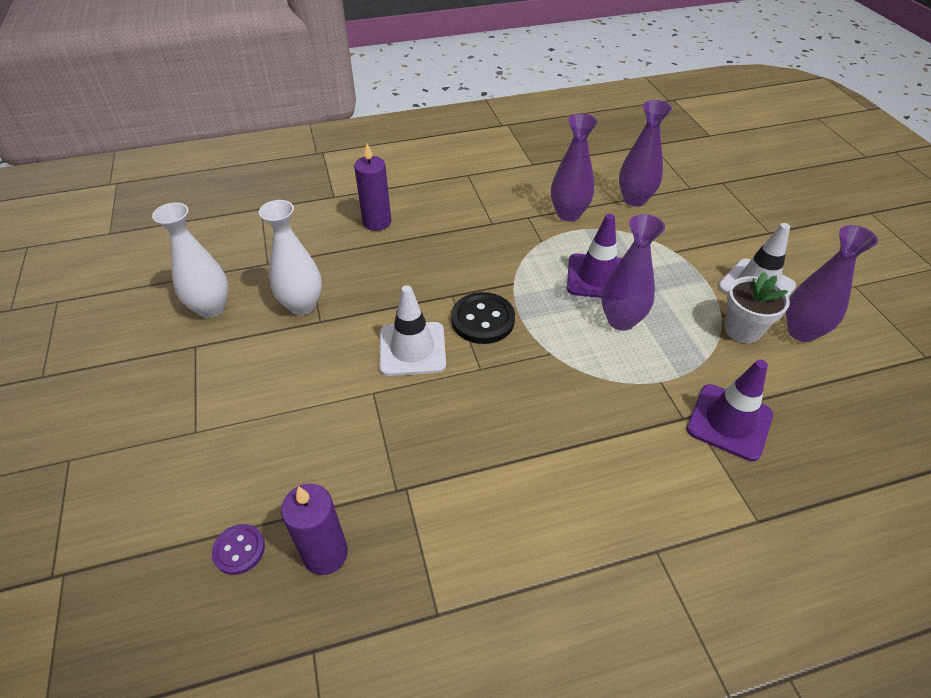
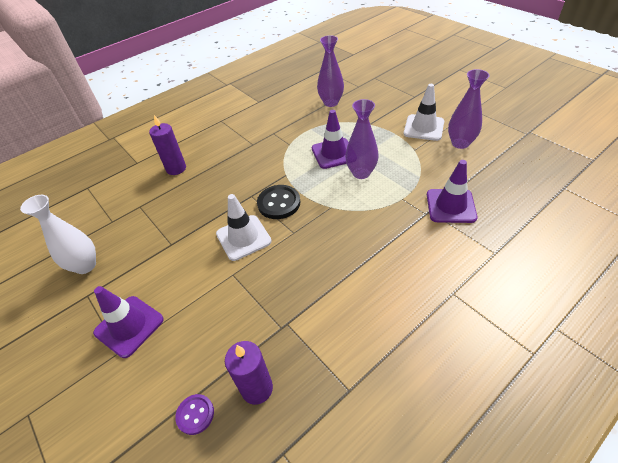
camera: 20 degrees left, 0 degrees up
white vase [259,200,322,315] -> none
purple vase [551,113,598,221] -> none
white flower pot [724,272,790,343] -> none
none -> purple traffic cone [93,286,164,358]

